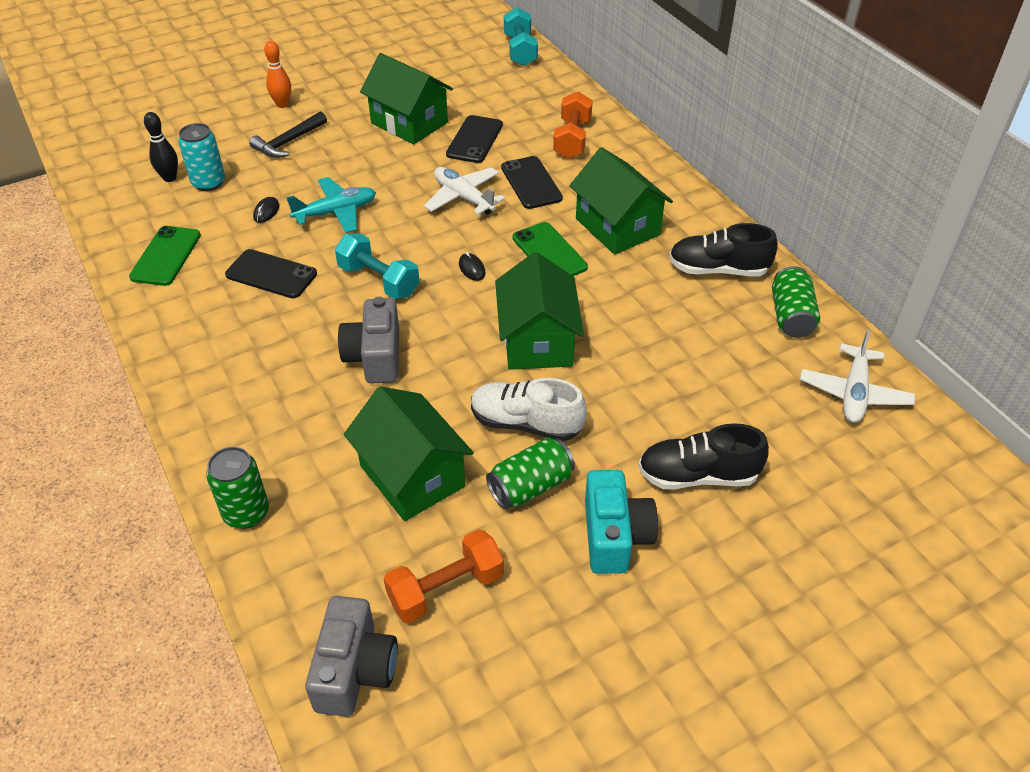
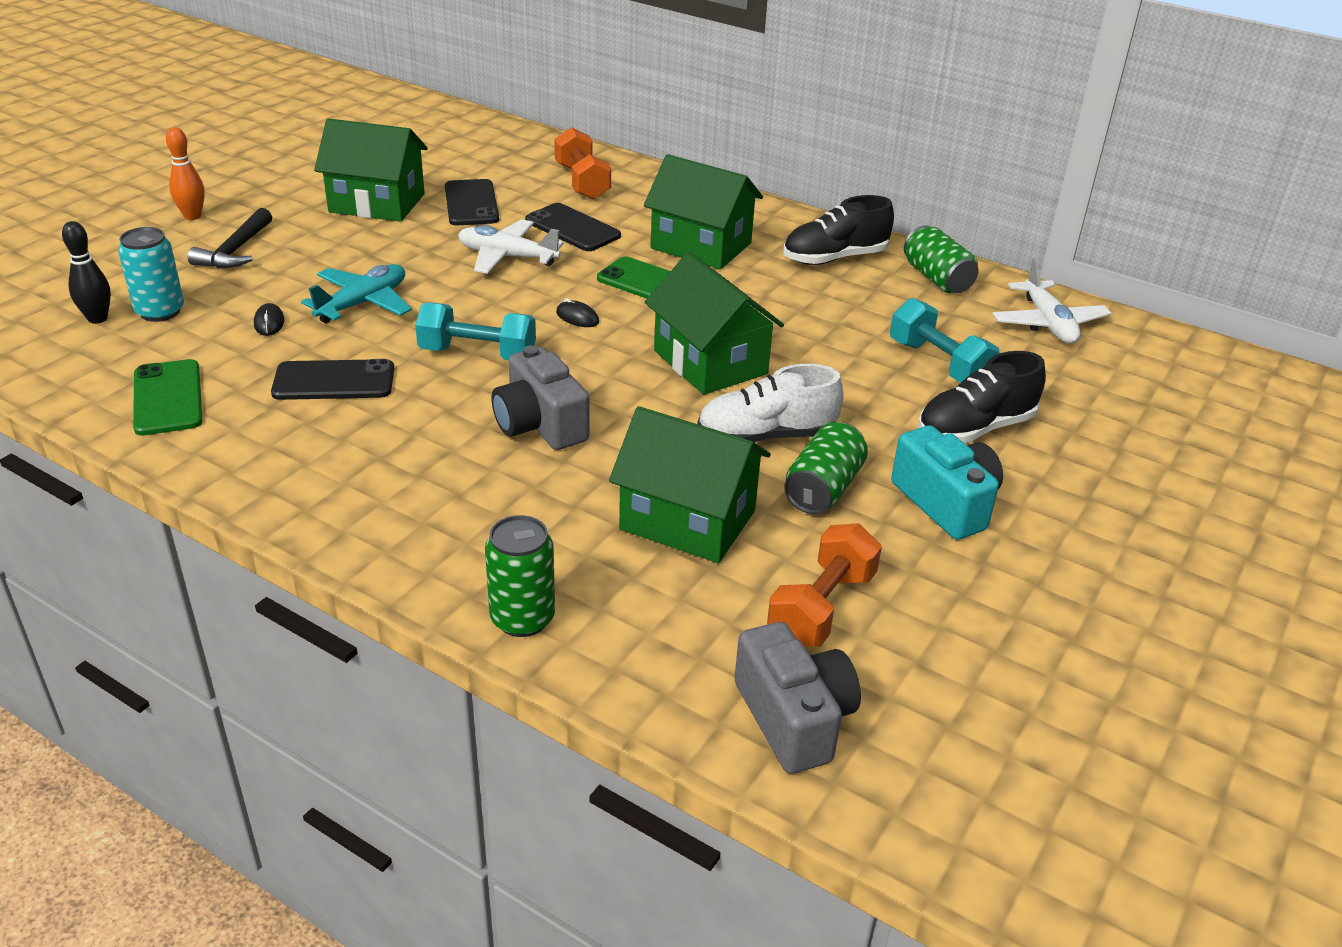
camera: 30 degrees left, 10 degrees down
turquoise dumbbell [504,7,538,66] -> turquoise dumbbell moved to [890,298,1000,383]

